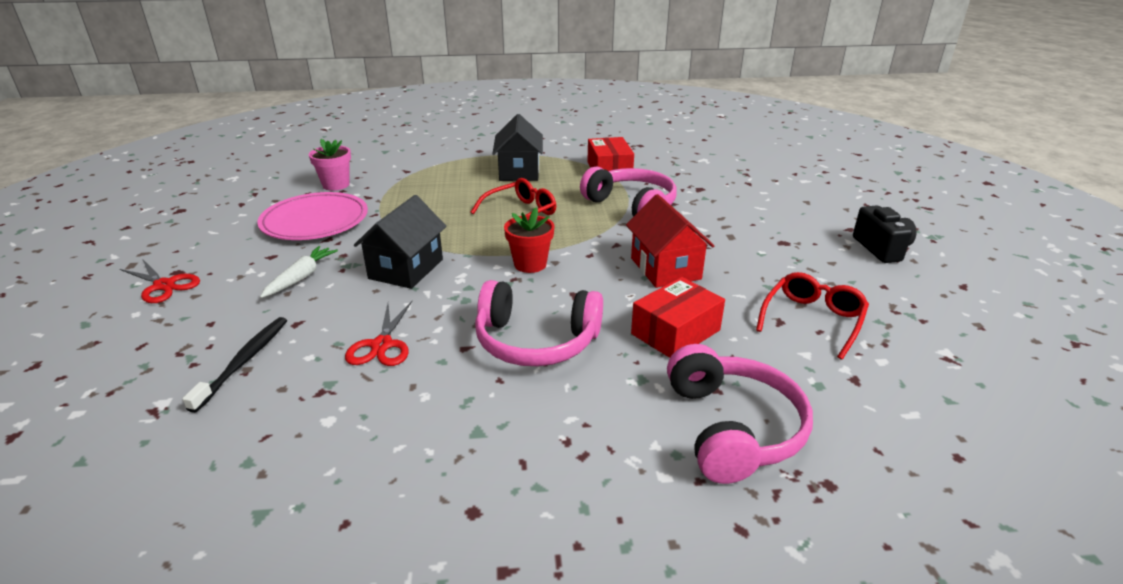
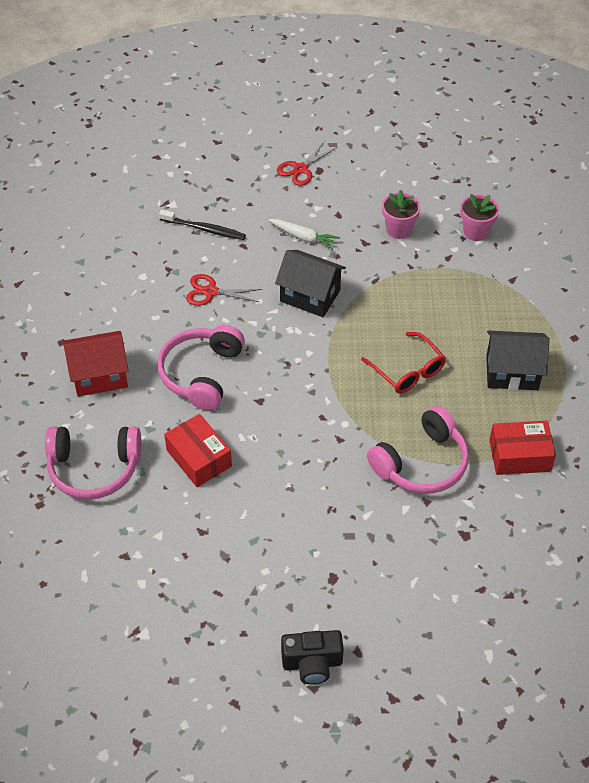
camera: 95 degrees right, 20 degrees up
pink plate [257,192,368,240] -> pink flower pot [382,189,421,239]
red flower pot [504,208,554,273] -> none
red house [626,194,714,288] -> red house moved to [64,331,129,397]
red glasses [756,272,869,360] -> none

